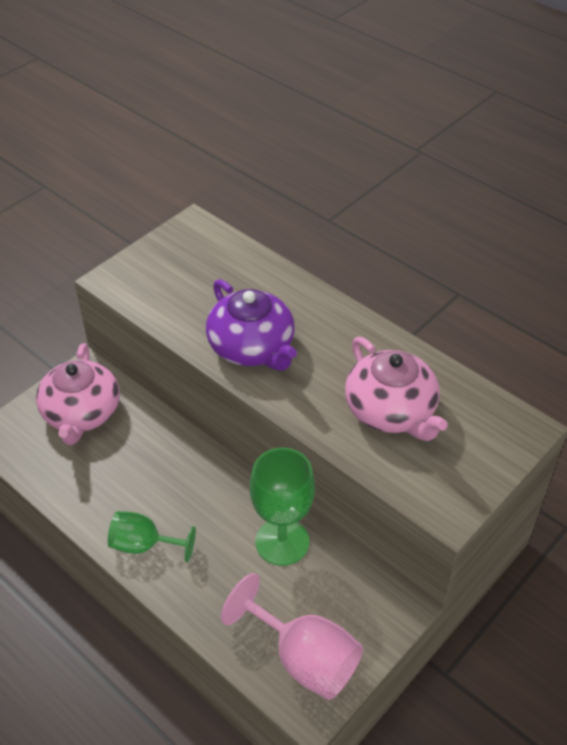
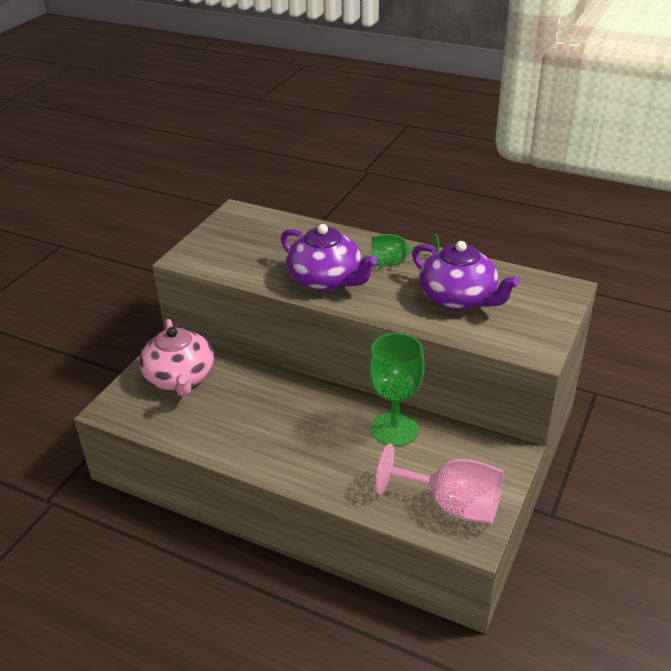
camera: 15 degrees left, 10 degrees down
green goblet [108,511,196,563] -> green goblet moved to [371,234,439,267]
pink teapot [345,337,448,441] -> purple teapot [412,241,520,310]

